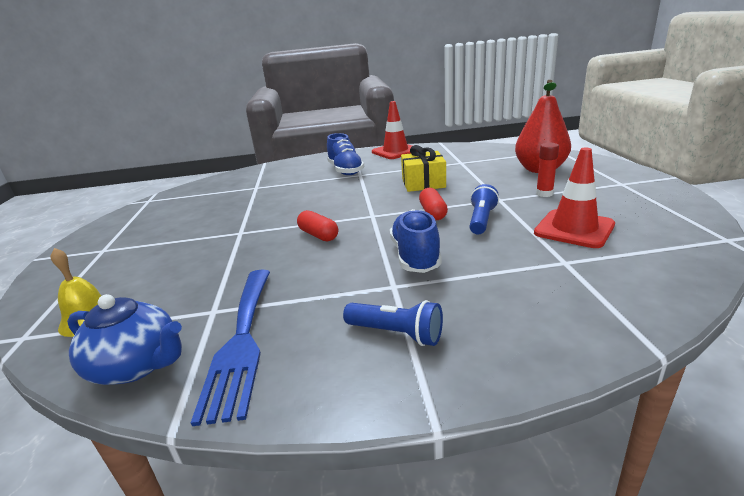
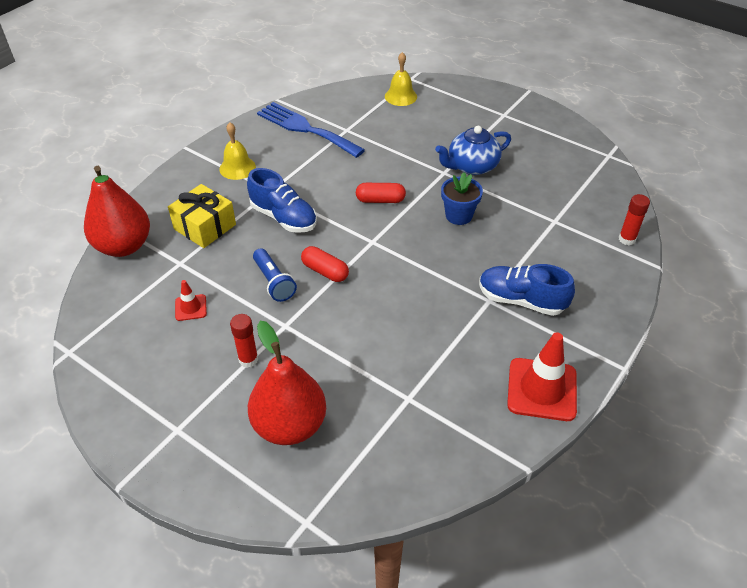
camera: 130 degrees right, 20 degrees up
blue teapot [67,294,182,385] -> blue teapot moved to [435,126,511,175]
blue flashlight [343,300,443,346] -> yellow bell [219,123,256,180]
yellow gift [401,145,446,192] -> yellow gift moved to [168,184,236,248]
red traffic cone [534,148,615,248] -> red traffic cone [175,280,207,321], size x0.50
none -> red pear [84,166,150,257]
none -> blue flower pot [441,173,483,225]
none -> red glue stick [619,194,650,245]

